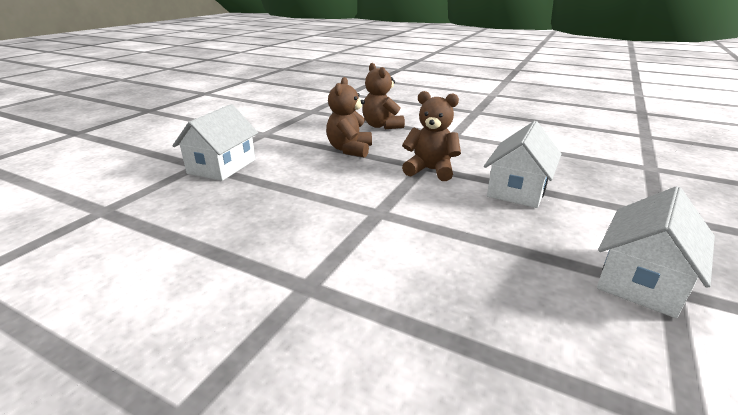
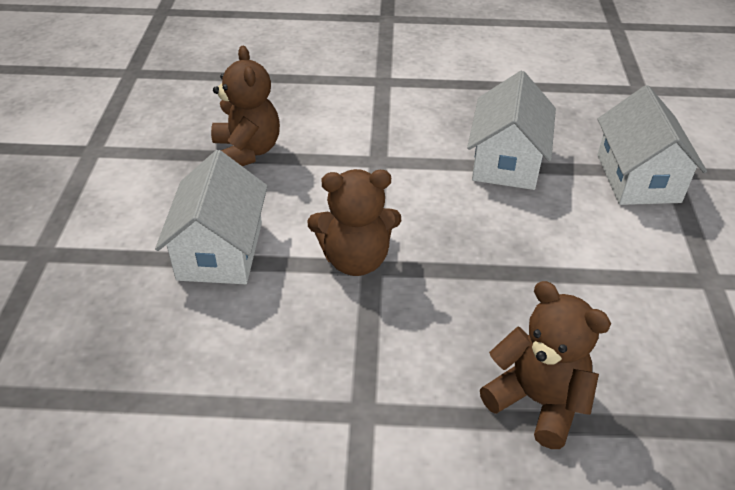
camera: 155 degrees right, 15 degrees up
brown teddy bear [326,77,372,158] -> brown teddy bear moved to [211,46,280,166]
white house [597,186,715,318] -> white house moved to [467,71,556,190]

